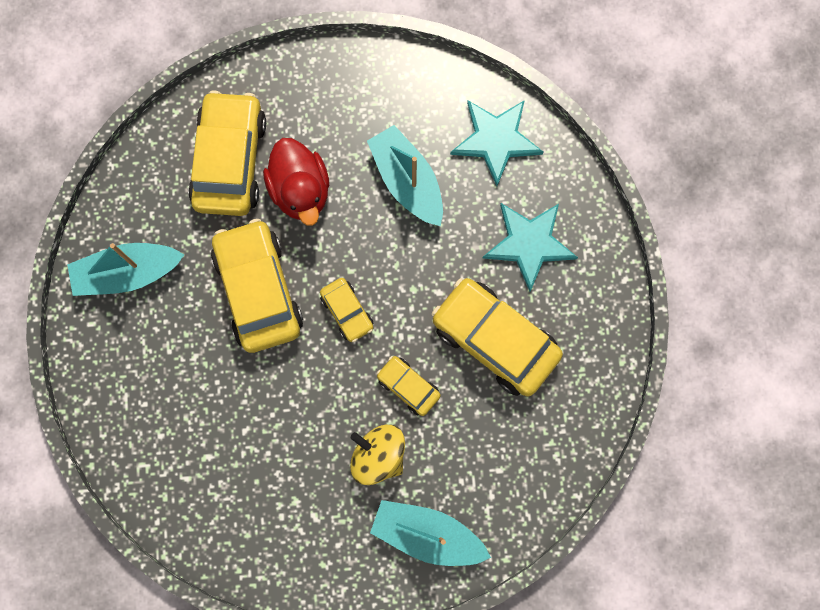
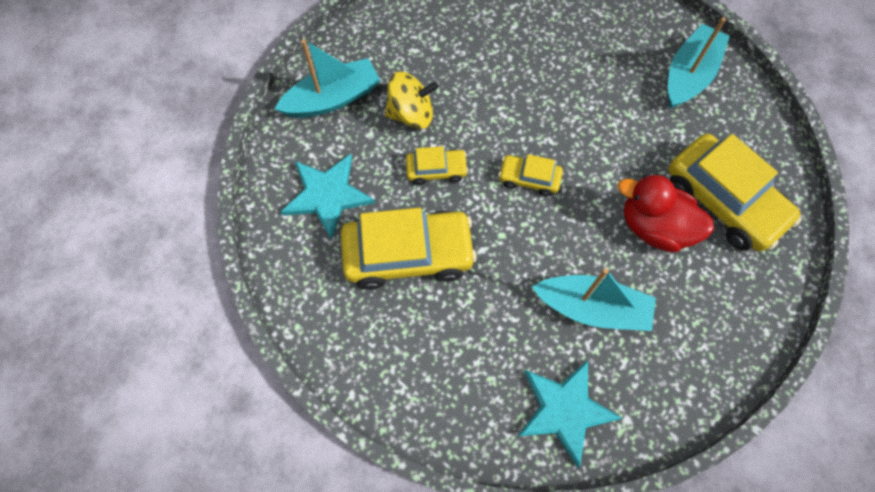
camera: 135 degrees right, 10 degrees down
yellow car [211,219,303,353] -> none
turquoise star [483,203,578,291] -> turquoise star moved to [280,154,375,240]

